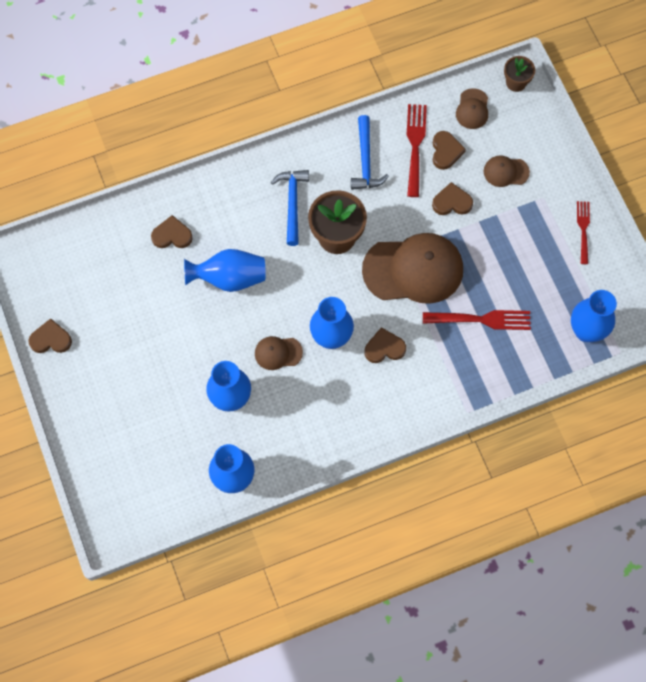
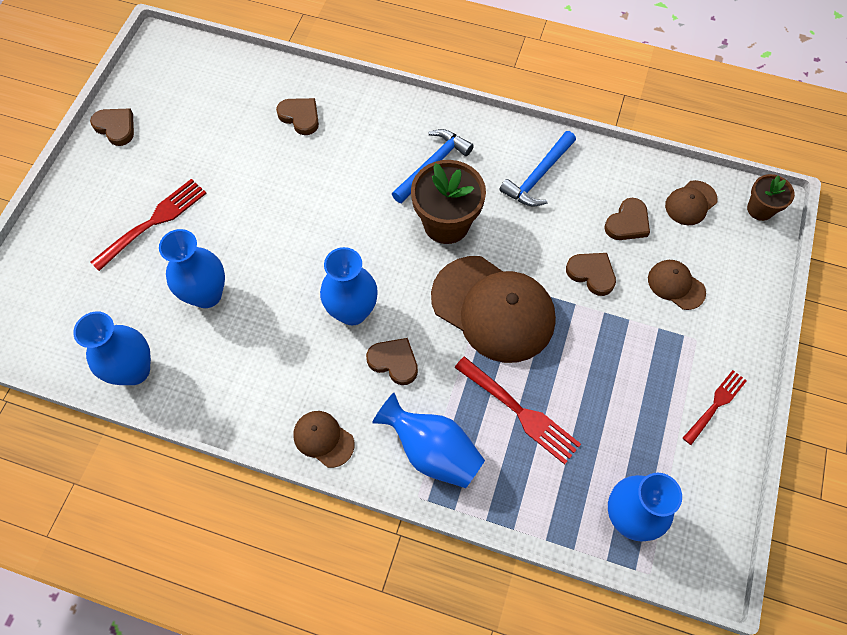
camera: 40 degrees right, 5 degrees down
blue vase [184,249,266,292] -> blue vase moved to [372,393,485,488]
brown cap [255,336,303,370] -> brown cap moved to [293,411,354,468]
red fork [407,104,427,197] -> red fork moved to [90,179,207,271]

